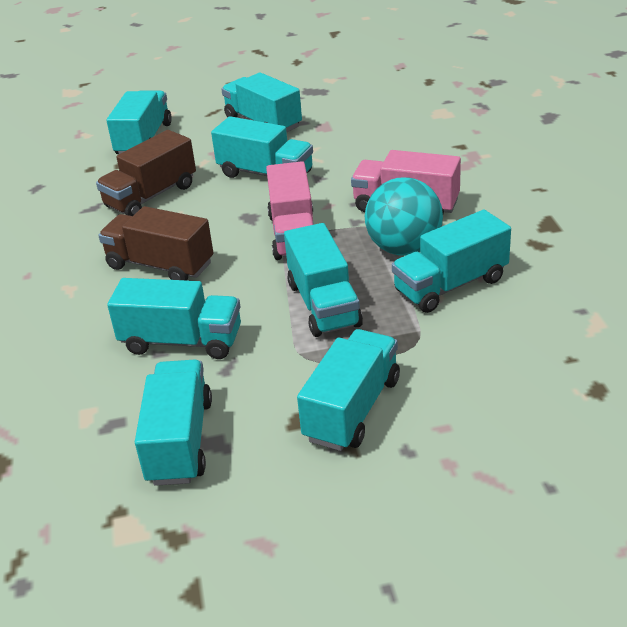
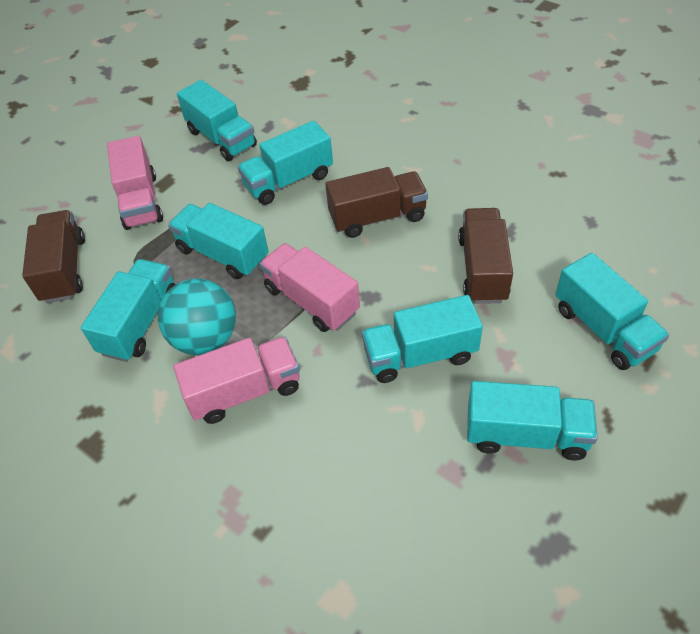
camera: 140 degrees right, 15 degrees up
turquoise truck [297,329,400,451] -> pink truck [107,136,163,230]
none -> brown truck [22,210,85,303]

